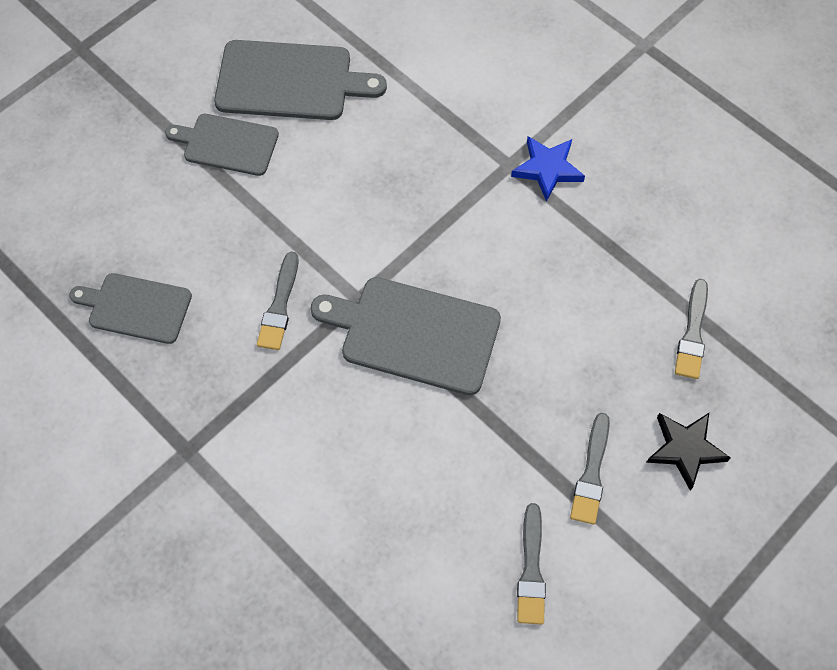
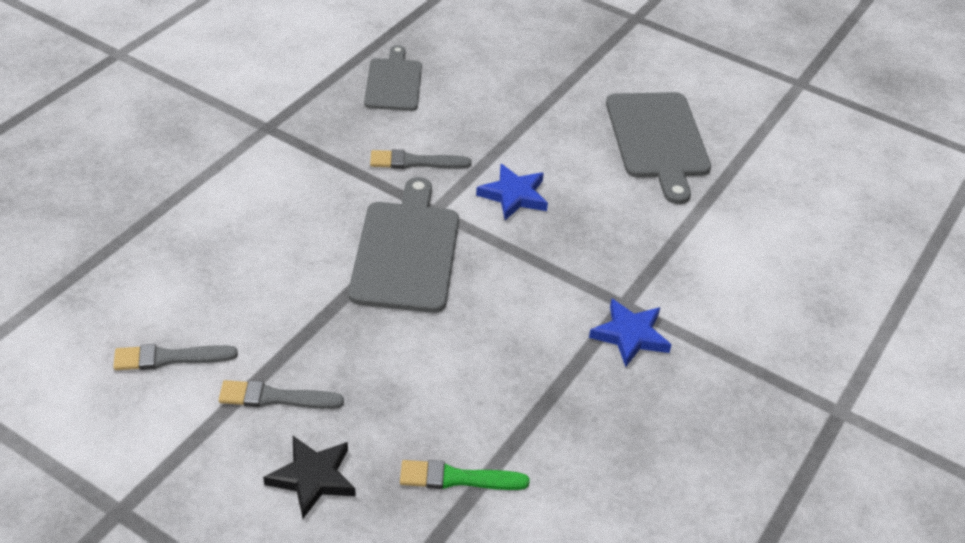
camera: 75 degrees right, 20 degrees down
grey cutting board [165,114,279,176] -> none
grey brush [675,279,708,379] -> green brush [400,460,529,490]
none -> blue star [476,164,548,220]

